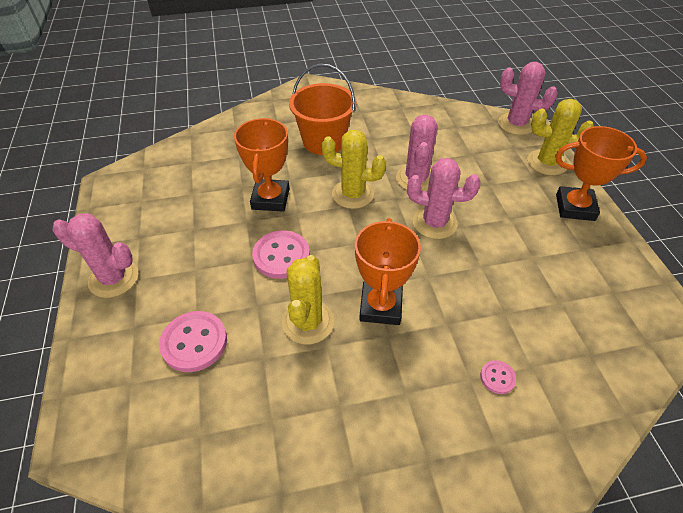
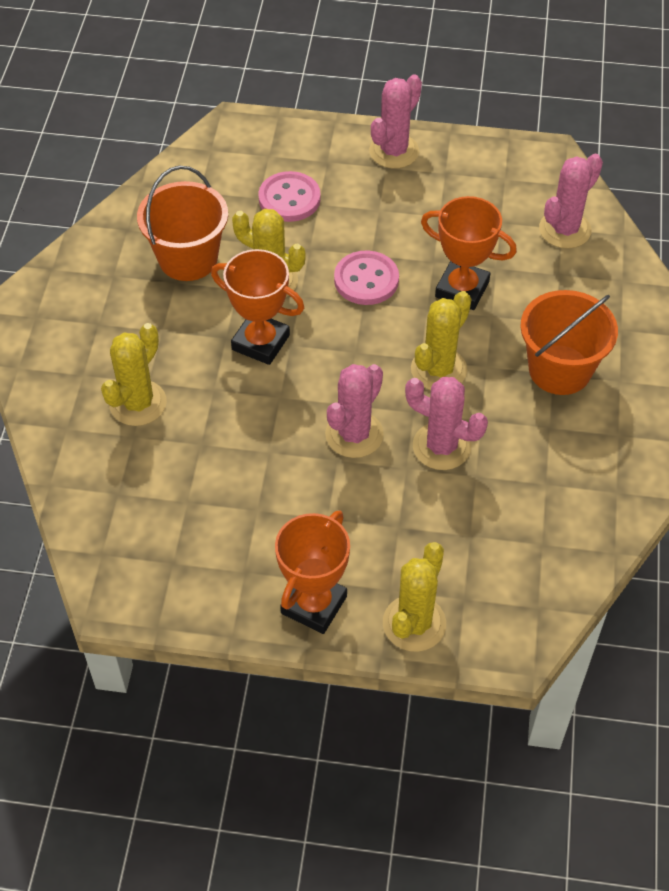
camera: 110 degrees right, 5 degrees up
pink button [480,360,516,394] -> yellow cactus [101,323,167,426]
pink cactus [498,62,558,135] -> pink cactus moved to [539,154,603,249]
none -> orange bucket [137,166,228,281]

